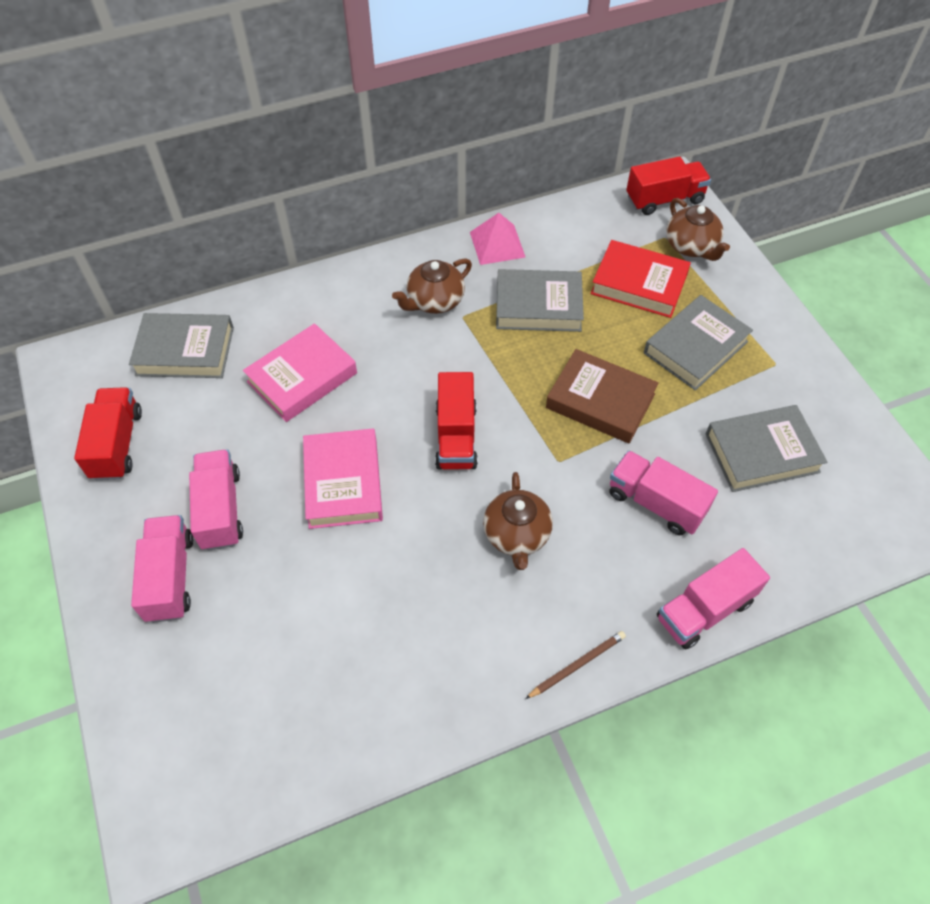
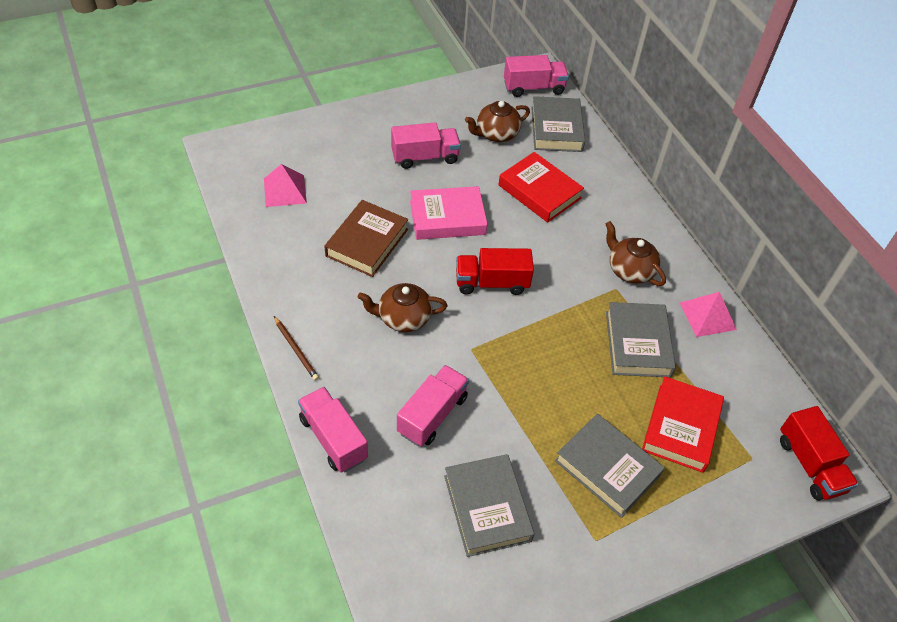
camera: 85 degrees right, 5 degrees down
red truck [74,387,142,480] -> none
pink truck [131,515,193,623] -> pink truck moved to [504,55,569,97]
pink book [243,323,357,422] -> red book [498,152,584,223]
brown book [546,349,659,443] -> brown book moved to [324,200,408,277]
brown teapot [666,198,730,261] -> brown teapot moved to [465,101,530,142]
none -> pink pyramid [264,164,307,207]

